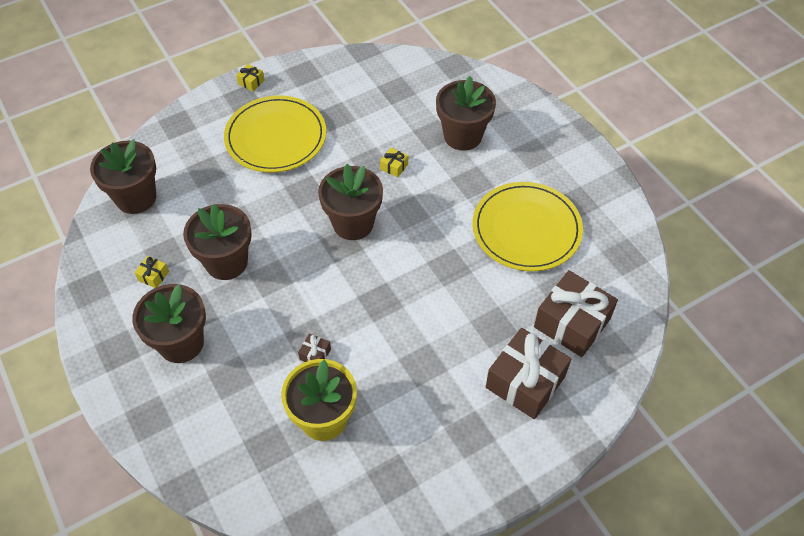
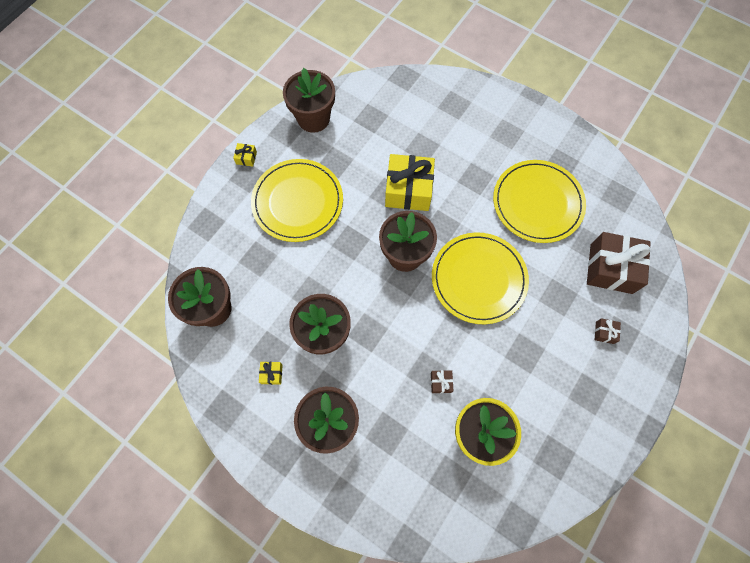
camera: 25 degrees left, 15 degrees up
yellow gift [380,148,408,178] -> yellow gift [385,154,435,211], size x2.42
brown flower pot [436,76,496,151] -> brown flower pot moved to [283,68,335,133]
brown gift [486,328,571,419] -> brown gift [595,318,621,344], size x0.41
none -> yellow plate [432,232,529,324]

